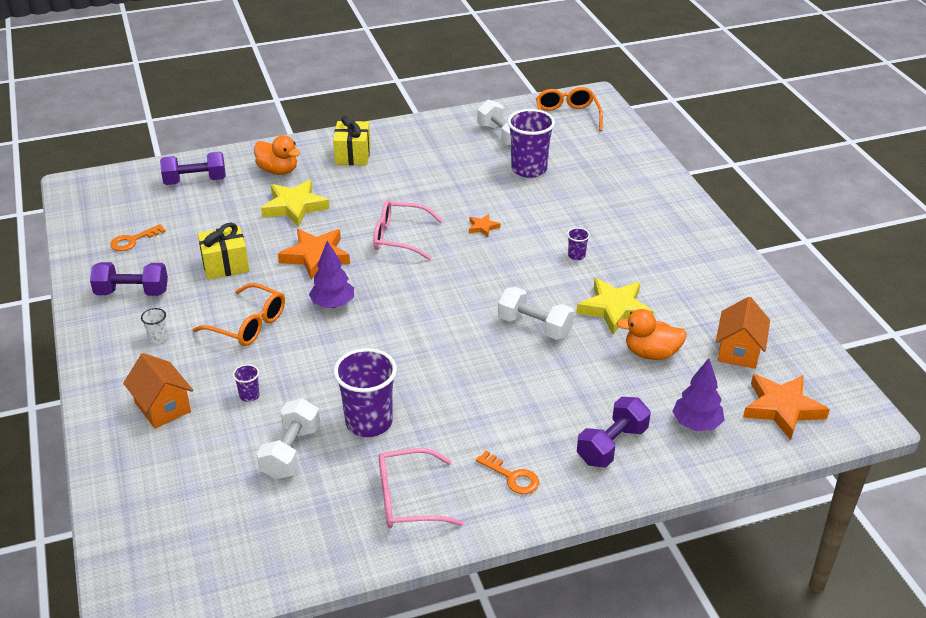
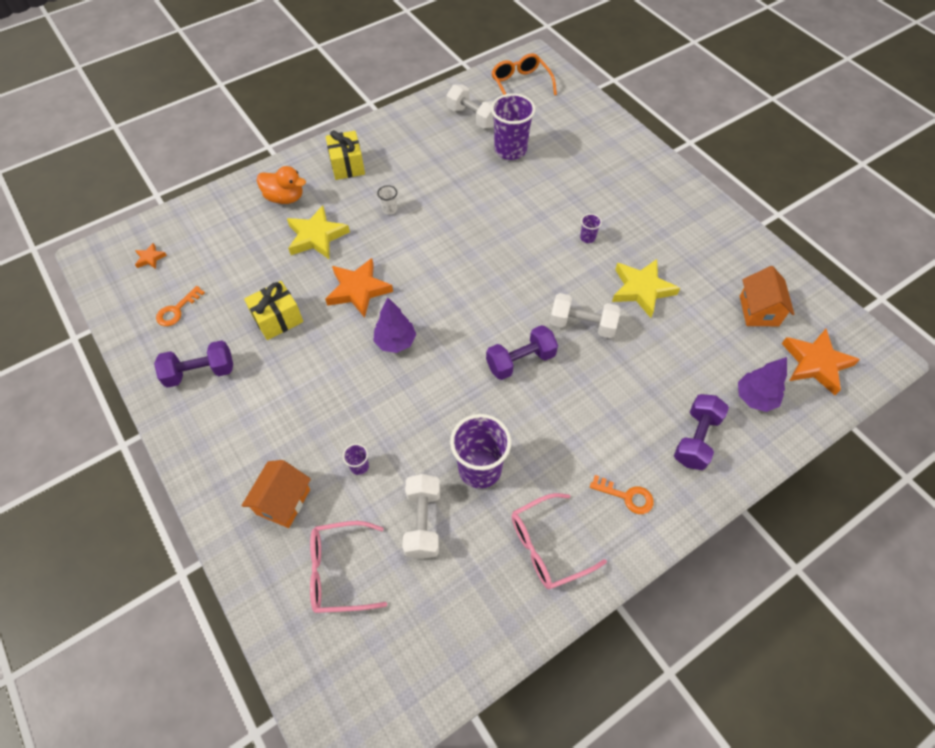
camera: 15 degrees left, 20 degrees up
orange house [123,353,193,429] -> orange house turned 75 degrees clockwise [241,460,311,528]
white cup [141,308,168,344] -> white cup moved to [377,185,397,215]
purple dumbbell [160,152,226,185] -> purple dumbbell moved to [486,325,558,380]
orange glasses [193,283,285,346] -> none
pink glasses [373,200,443,260] -> pink glasses moved to [310,521,387,613]
orange star [469,214,500,237] -> orange star moved to [135,243,167,269]
orange duck [617,309,687,360] -> none

